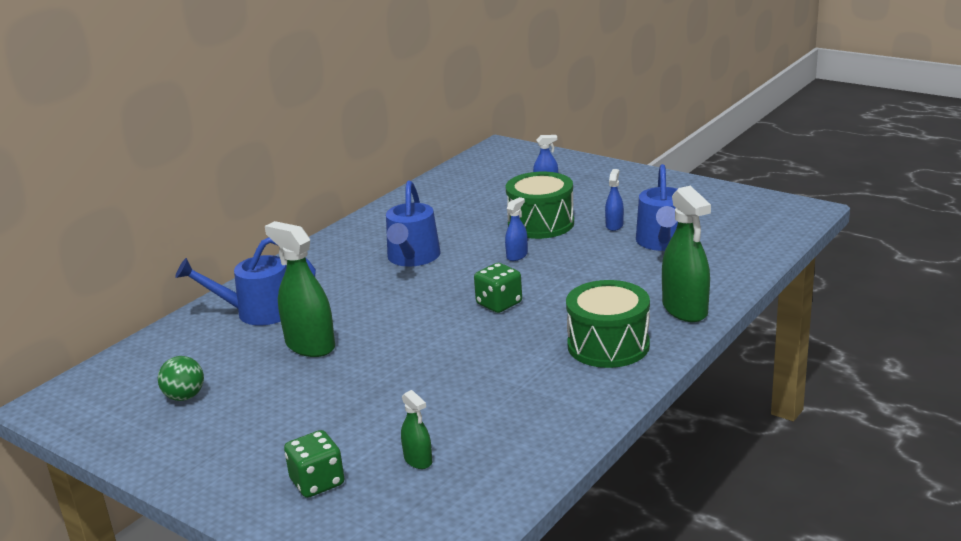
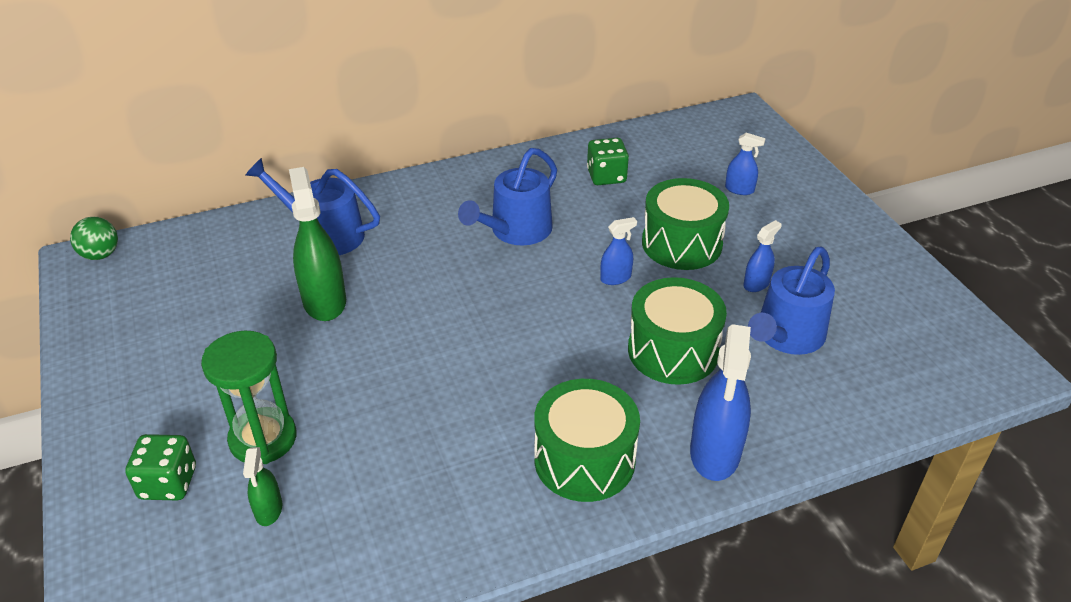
camera: 30 degrees right, 15 degrees up
green ball [158,356,204,401] -> green ball moved to [70,217,118,260]
green dice [474,263,522,313] -> green dice moved to [587,138,629,185]
green spray bottle [662,186,711,322] -> blue spray bottle [690,324,751,481]
none -> green hourglass [201,331,296,464]
none -> green drum [628,277,727,385]

